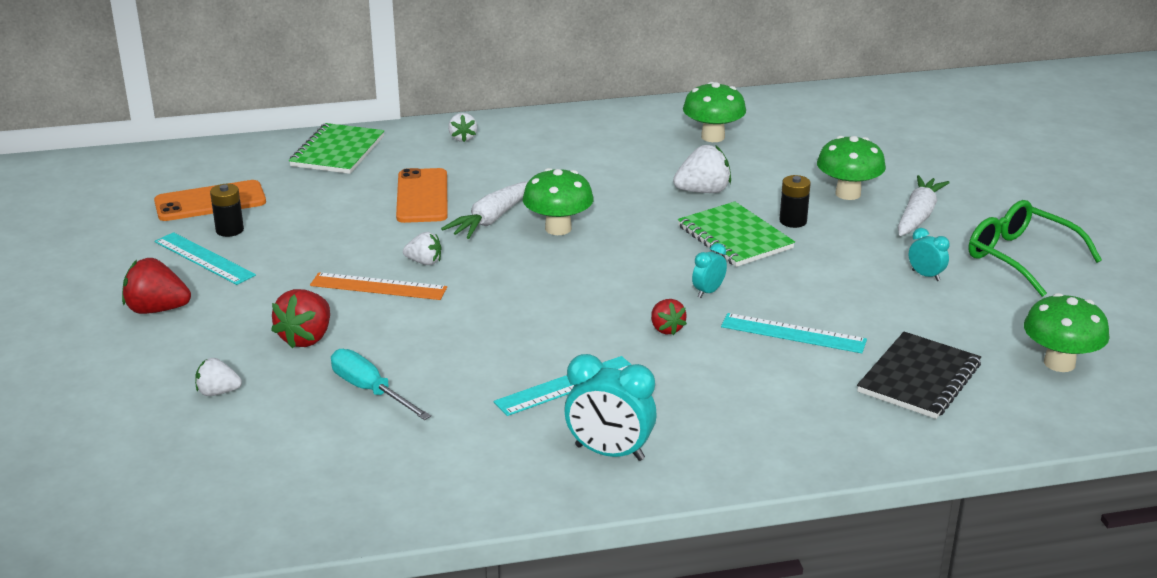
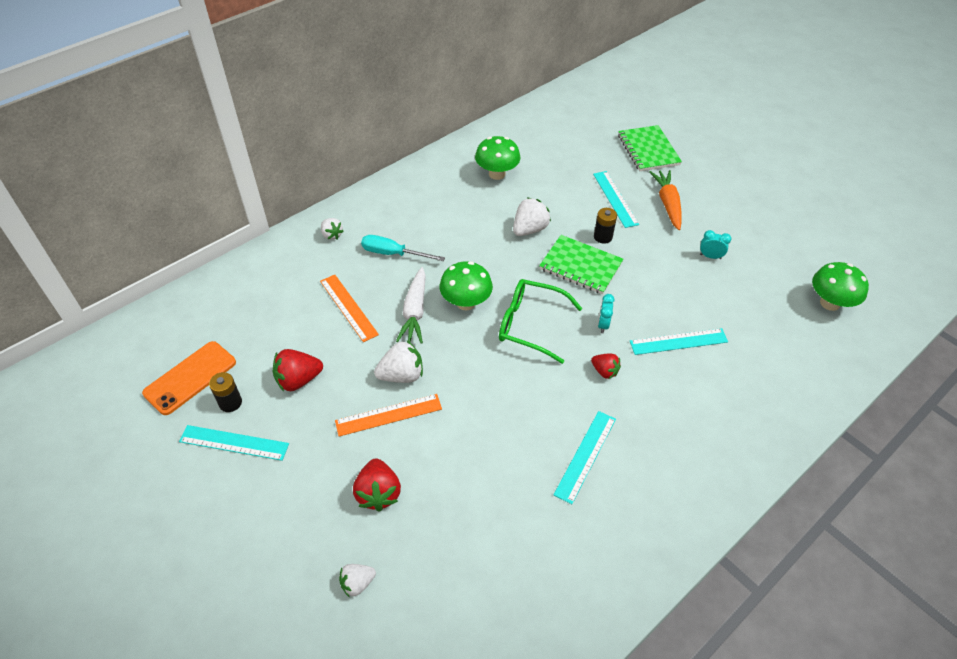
camera: 30 degrees left, 20 degrees up
red strawberry [122,258,191,314] -> red strawberry moved to [273,349,323,391]
green notebook [289,123,384,174] -> green notebook moved to [618,125,682,171]
turquoise screwdriver [331,349,431,420] -> turquoise screwdriver moved to [361,235,445,261]
orange phone [396,168,448,223] -> orange ruler [320,275,379,342]
white strawberry [403,232,442,265] -> white strawberry [374,341,423,383], size x1.60
turquoise clock [564,354,657,461] -> none
green mushroom [817,136,886,200] -> turquoise ruler [593,171,639,228]
black notebook [857,332,981,419] -> none
white carrot [898,175,950,236] -> orange carrot [649,170,682,230]
green glasses [968,200,1102,297] -> green glasses moved to [499,279,582,364]

